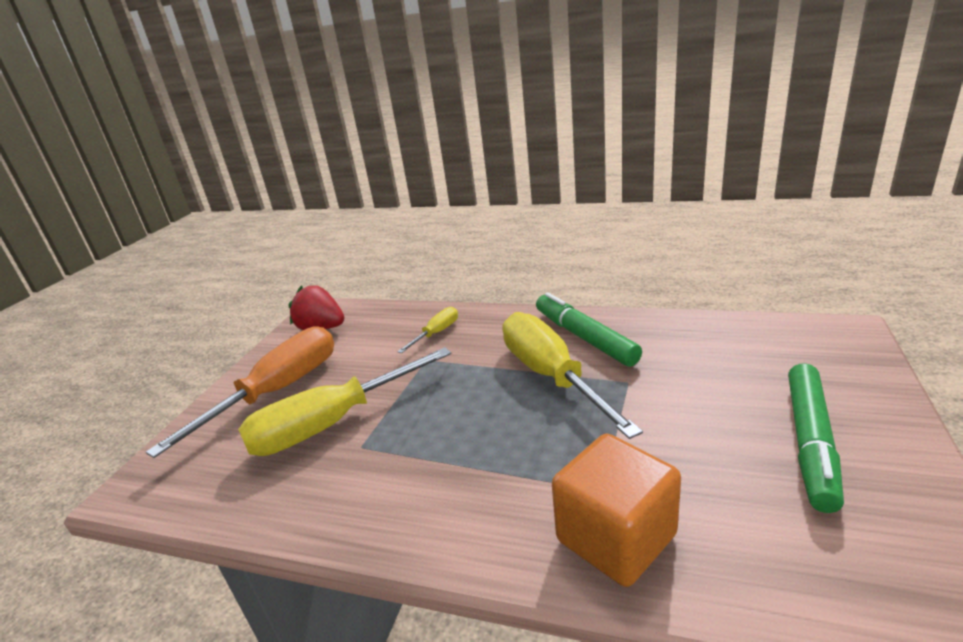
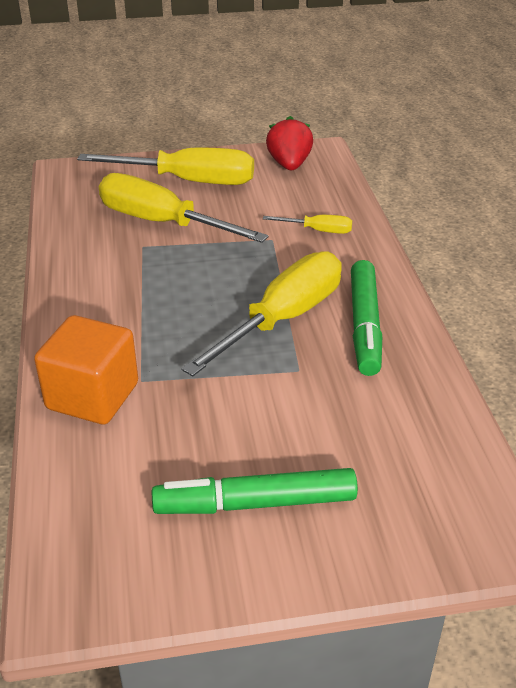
camera: 60 degrees right, 10 degrees up
orange screwdriver [146,326,334,458] -> yellow screwdriver [77,147,254,185]
green marker [536,292,642,367] -> green marker turned 150 degrees clockwise [351,260,382,376]

